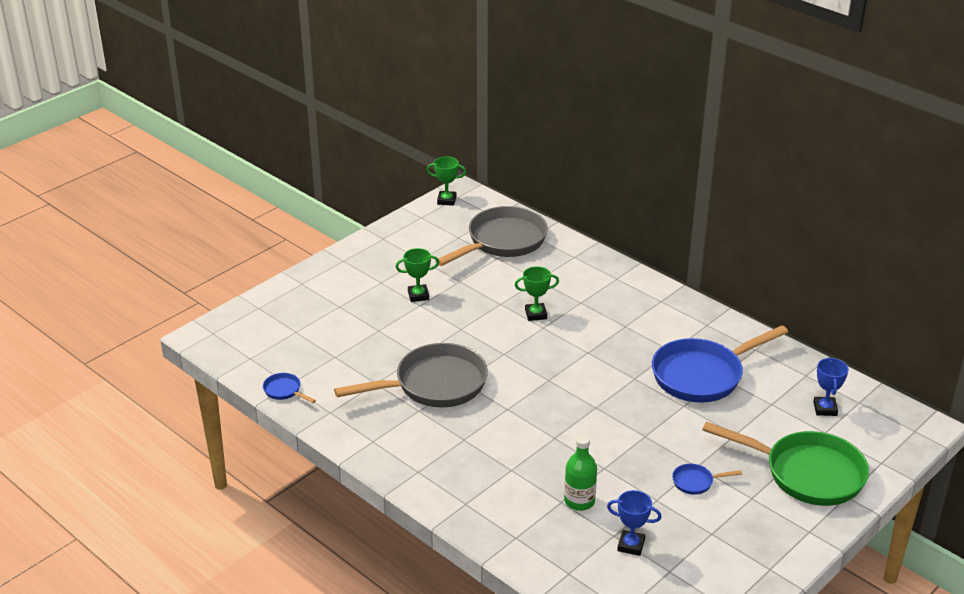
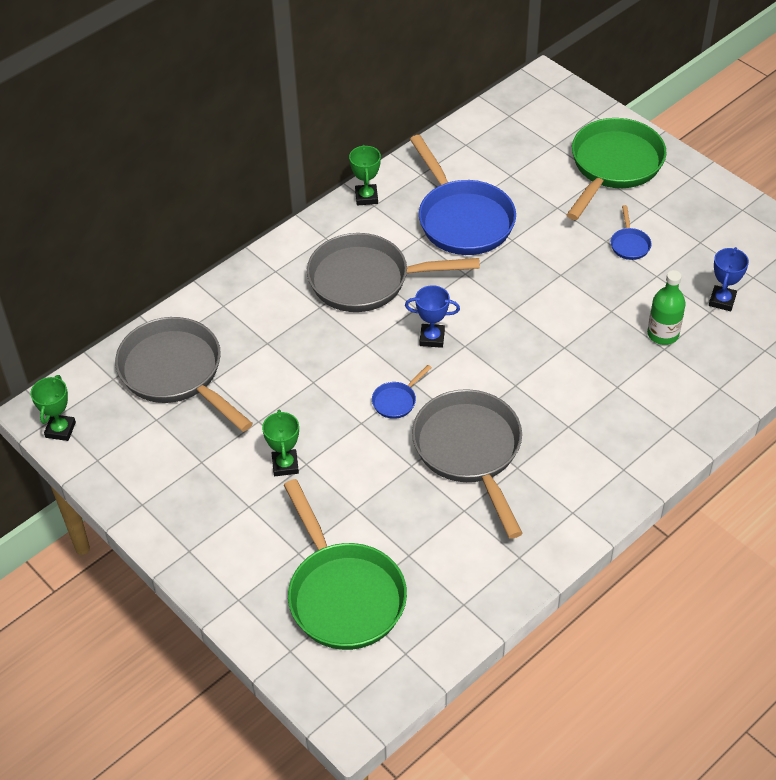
camera: 85 degrees left, 15 degrees up
blue pan [263,373,316,403] -> blue pan moved to [372,365,432,419]
green trophy [515,266,559,321] -> green trophy moved to [349,145,381,206]
blue trophy [813,357,849,416] -> blue trophy moved to [405,285,460,348]
none -> green pan [284,479,407,650]
none -> grey pan [307,233,480,312]

